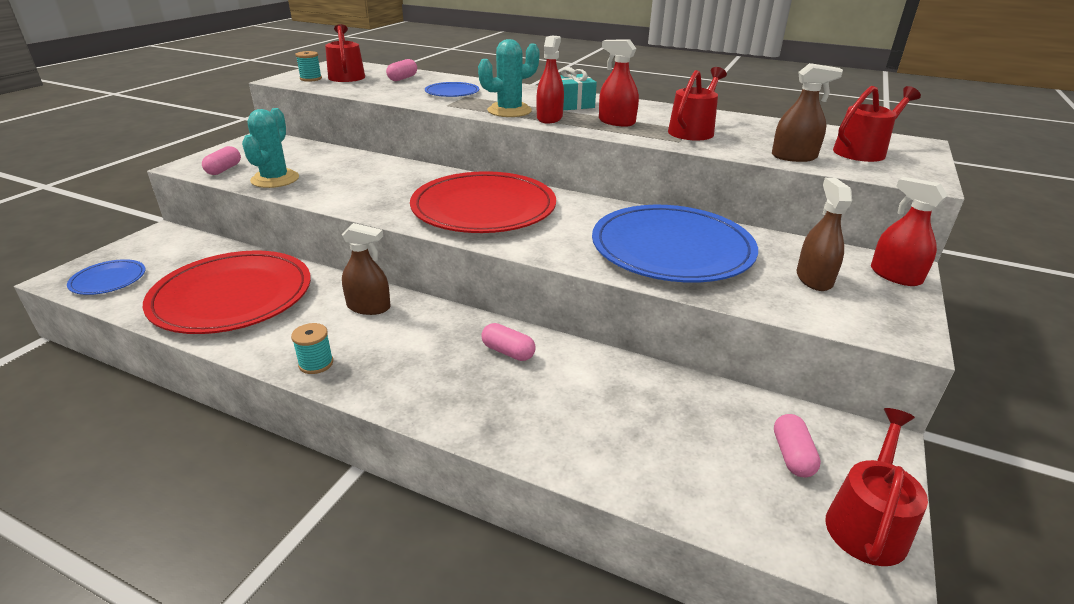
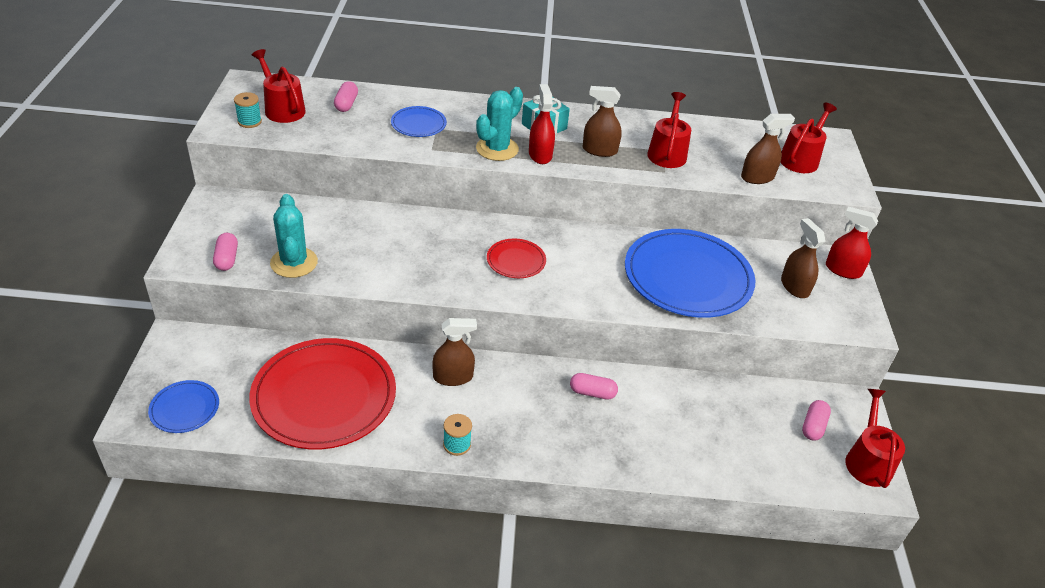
camera: 25 degrees left, 10 degrees up
red plate [410,171,556,233] -> red plate [487,238,546,278], size x0.46
red spray bottle [599,40,639,127] -> brown spray bottle [583,86,622,157]
pink capsule [774,414,821,478] -> pink capsule turned 45 degrees clockwise [802,400,831,440]

